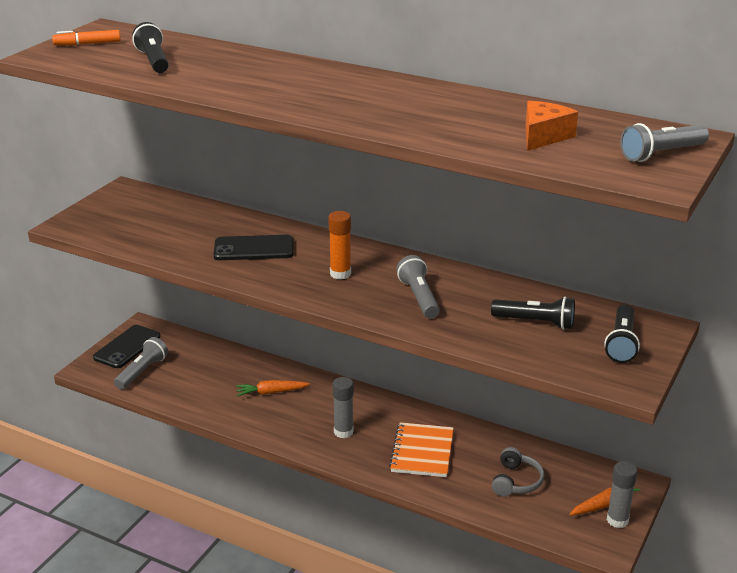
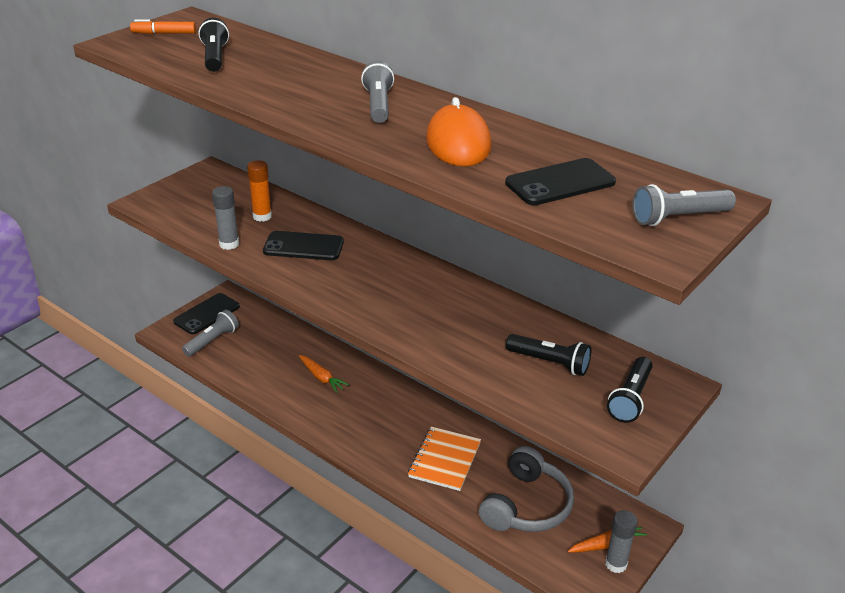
camera: 10 degrees right, 5 degrees up
orange carrot [236,380,310,397] -> orange carrot turned 135 degrees counterclockwise [299,355,349,393]
orange glue stick [328,211,351,280] -> orange glue stick moved to [247,160,272,222]
grey glue stick [333,377,354,438] -> grey glue stick moved to [212,186,239,250]
grey flashlight [396,255,440,318] -> grey flashlight moved to [361,61,394,123]
grey headphones [492,447,544,497] -> grey headphones [479,446,574,532], size x1.69
orange cheese [525,101,578,151] -> black phone [505,158,616,205]
none -> orange mouse [426,97,492,166]

